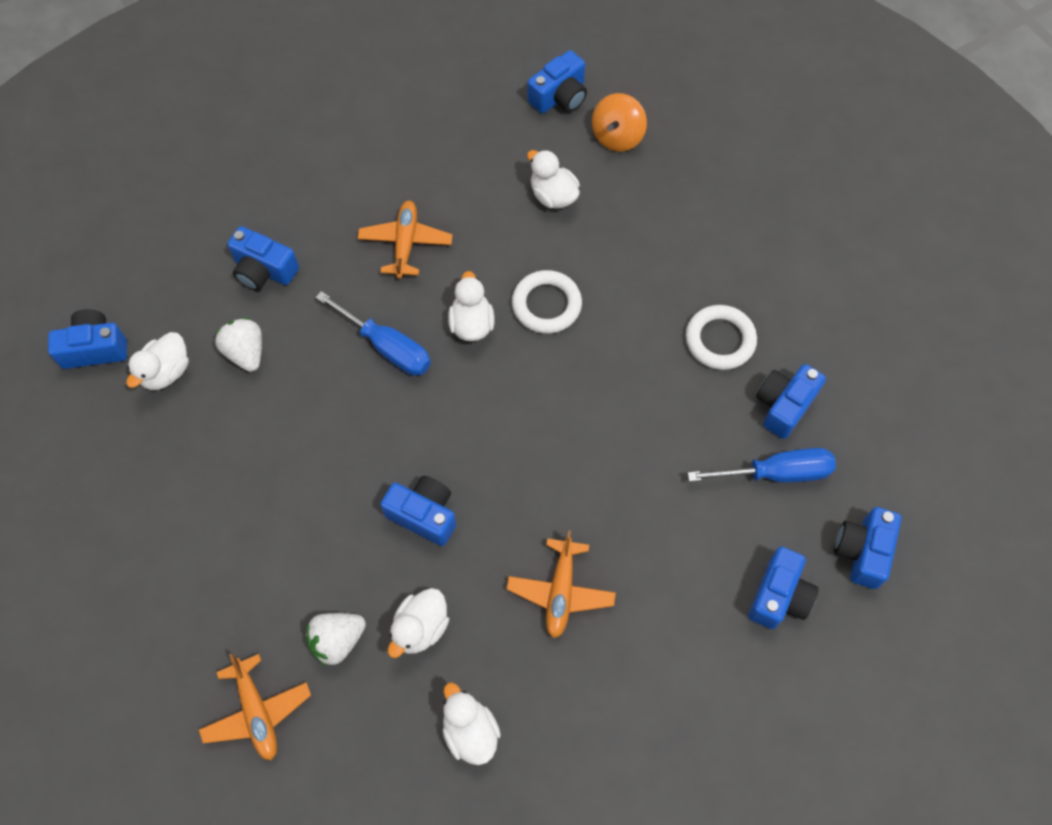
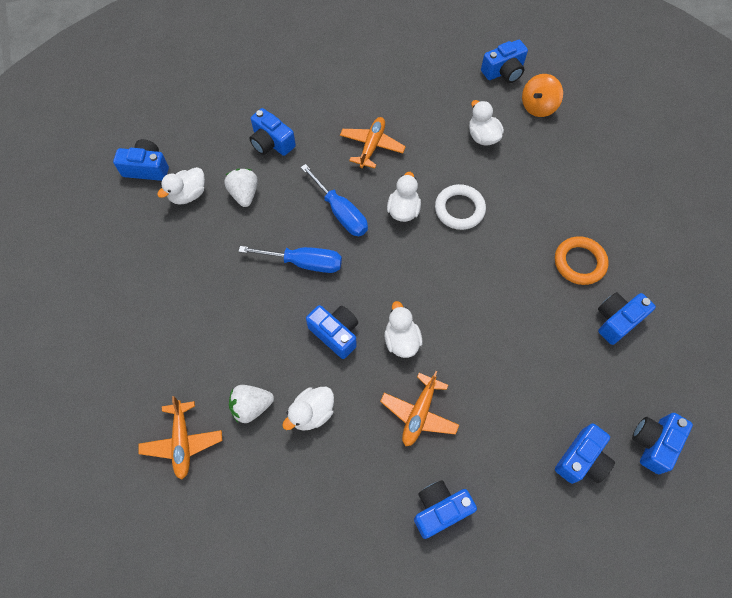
camera: 15 degrees right, 0 degrees up
white duck [442,682,501,765] -> white duck moved to [384,301,422,358]
white ring [686,305,757,370] -> orange ring [555,236,609,285]
blue screwdriver [688,448,836,482] -> blue screwdriver moved to [239,246,342,273]
none -> blue camera [414,480,477,539]

